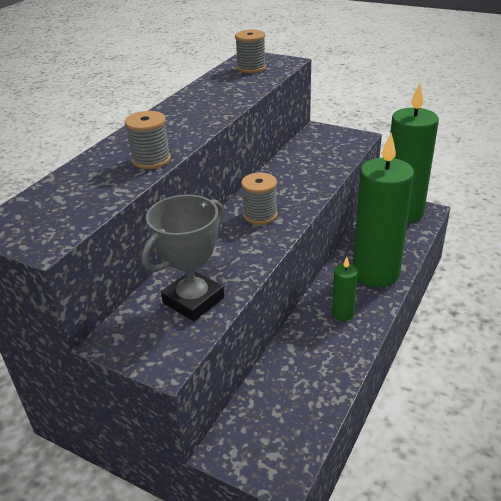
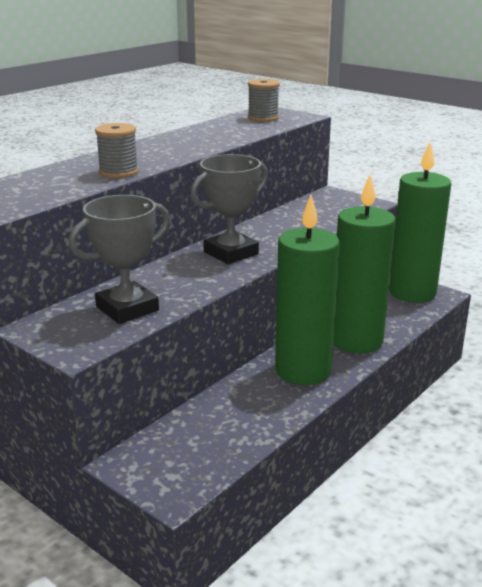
camera: 10 degrees right, 10 degrees down
grey spool [241,173,278,225] -> grey trophy [191,154,268,264]
green candle [332,257,358,321] -> green candle [275,195,340,385], size x2.28

